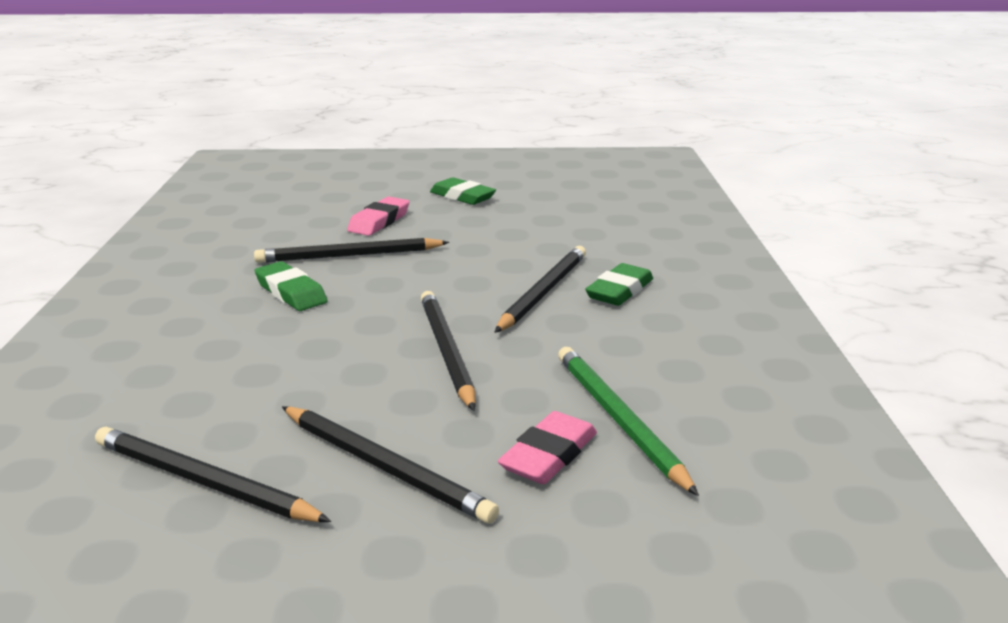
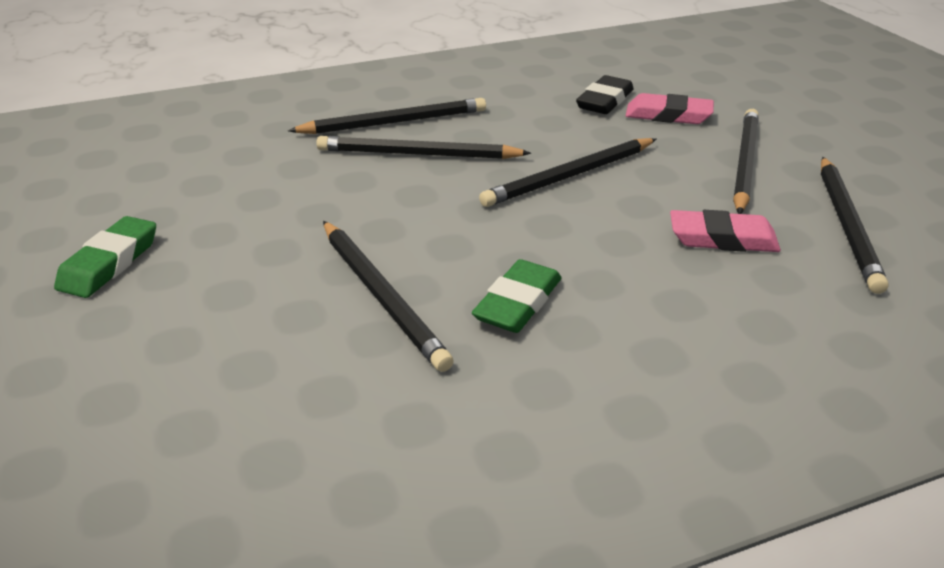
camera: 110 degrees left, 10 degrees up
pink eraser [347,197,409,236] -> pink eraser moved to [670,210,781,252]
green pencil [558,347,699,496] -> black eraser [576,75,633,114]
green eraser [585,263,653,306] -> black pencil [288,98,486,134]

